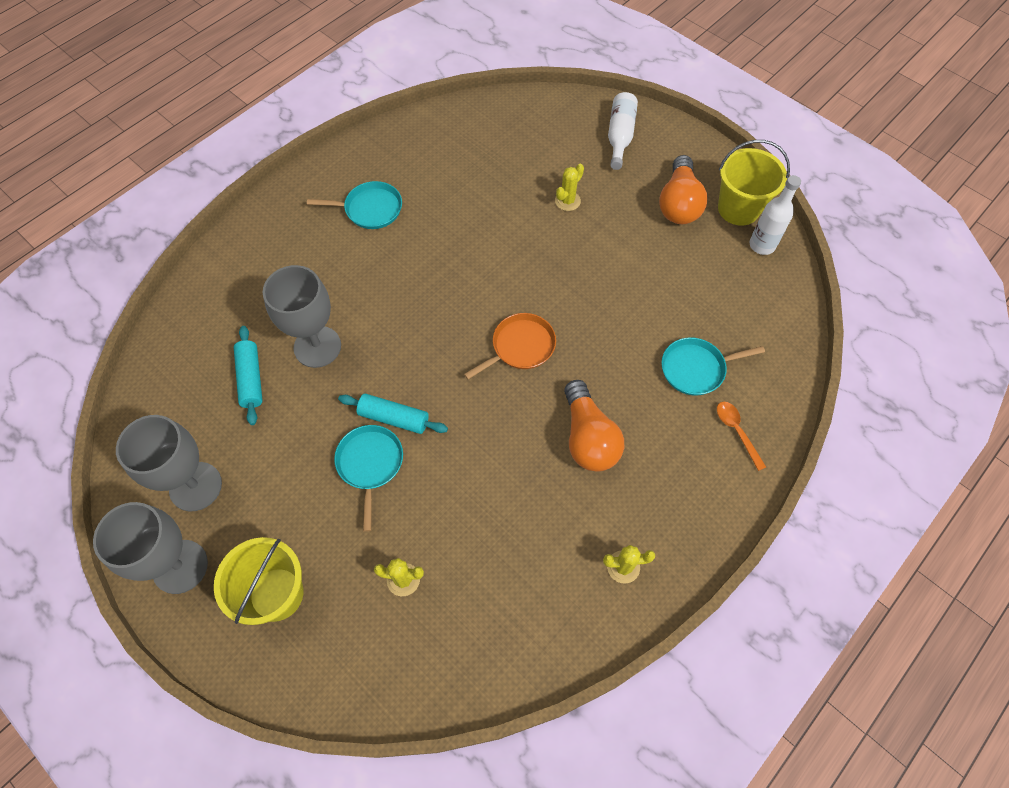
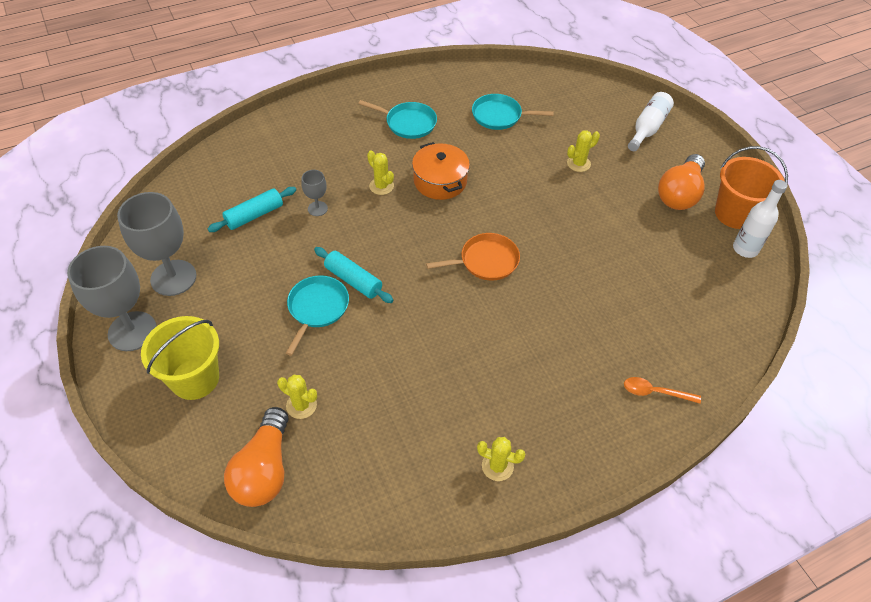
camera: 20 degrees right, 10 degrees down
turquoise rolling pin [234,326,263,425] -> turquoise rolling pin turned 45 degrees clockwise [208,187,296,232]
grey goblet [263,265,341,368] -> grey goblet [301,170,328,216], size x0.48
orange light bulb [564,380,624,472] -> orange light bulb moved to [224,407,288,507]
turquoise pan [661,337,765,396] -> turquoise pan moved to [472,94,554,130]
orange spoon [717,402,766,471] -> orange spoon turned 75 degrees counterclockwise [624,377,701,404]
yellow bucket [718,140,790,226] -> orange bucket [715,146,788,229]
none -> yellow cactus [367,150,394,195]
none -> orange pot [412,142,470,200]

